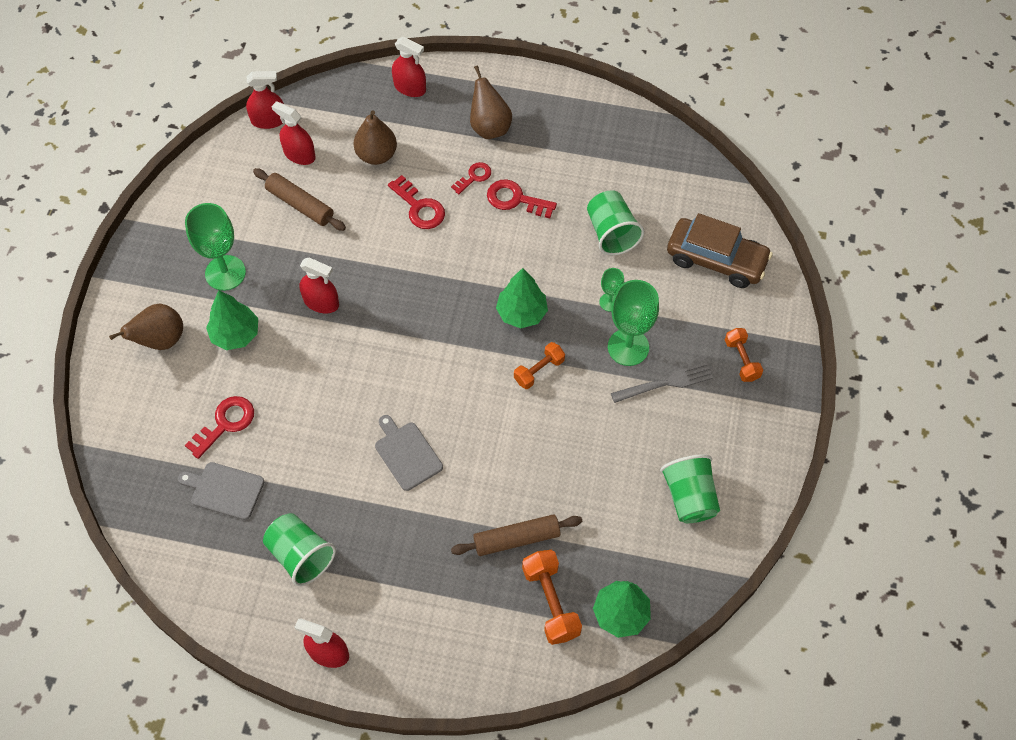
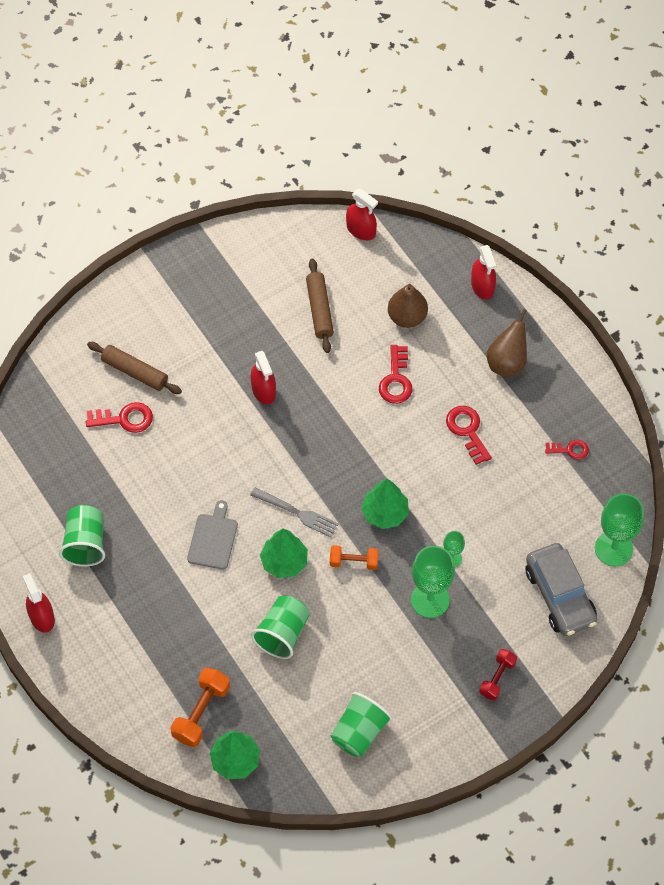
camera: 45 degrees right, 0 degrees up
brown pear [109,303,183,350] -> none
grey cutting board [178,462,264,520] -> none
green goblet [185,203,246,291] -> green goblet moved to [595,493,644,566]
green tree [206,290,258,350] -> green tree moved to [260,528,308,578]
red spray bottle [271,101,316,165] -> none
red key [451,162,491,194] -> red key moved to [545,440,589,459]
brown rolling pin [451,514,582,556] -> brown rolling pin moved to [87,342,182,394]
green cup [587,190,644,255] -> green cup moved to [251,596,309,659]
grey fork [611,362,713,403] -> grey fork moved to [250,487,339,537]
brown car [667,213,773,288] -> grey car [526,543,597,636]
orange dumbbell [725,328,763,382] -> red dumbbell [479,649,517,700]

